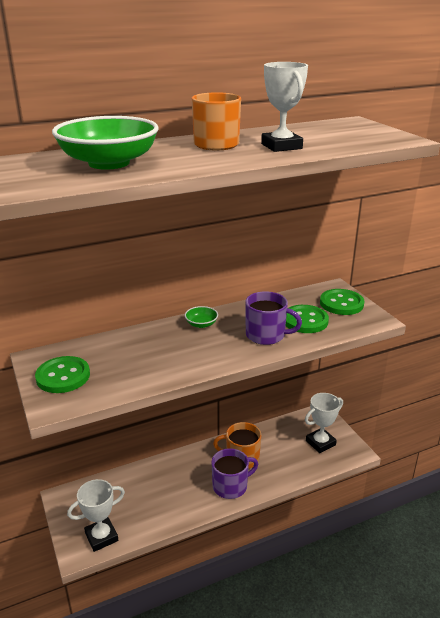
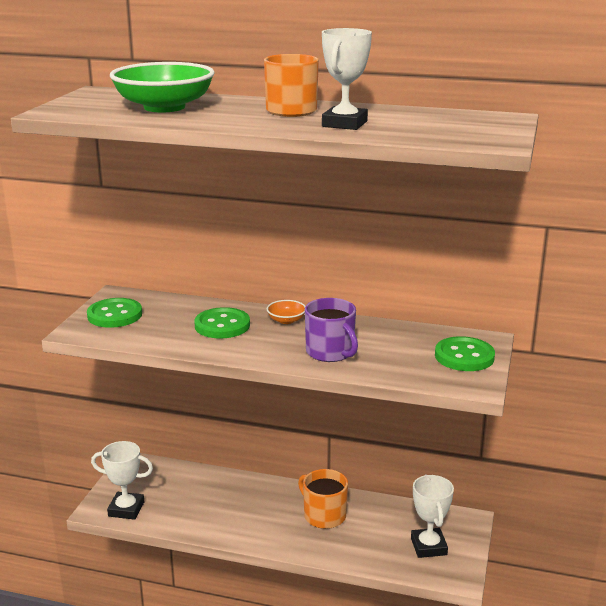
camera: 40 degrees right, 5 degrees down
green bowl [185,306,218,328] -> orange bowl [267,300,305,324]
purple mug [211,448,258,499] -> none
green button [286,305,329,333] -> green button moved to [194,307,250,339]
white trophy [305,393,343,453] -> white trophy turned 75 degrees clockwise [411,474,454,558]

